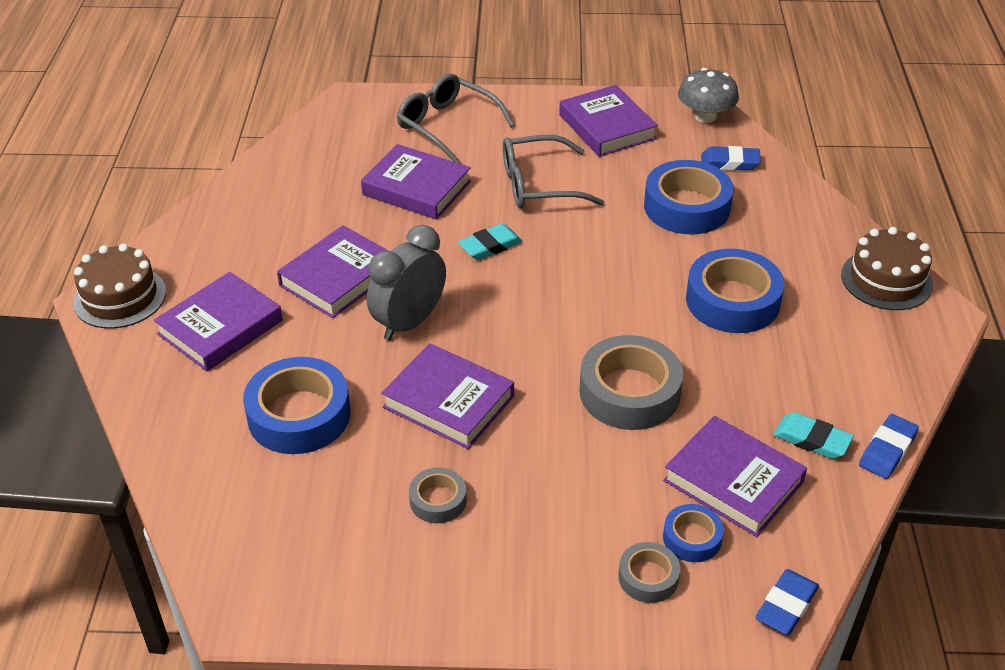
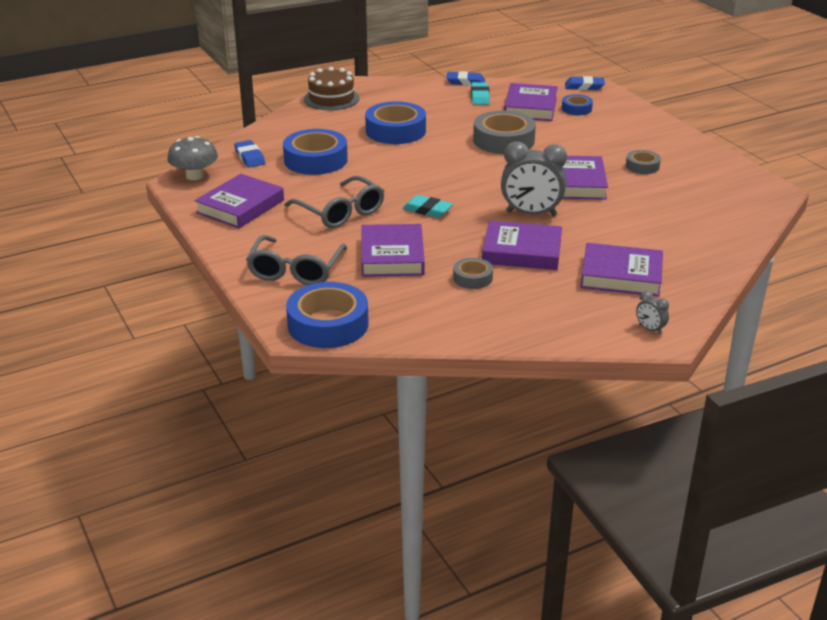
camera: 120 degrees left, 10 degrees down
brown cake [73,244,166,329] -> grey clock [636,291,669,335]
blue tape [243,357,350,454] -> blue tape moved to [286,282,368,348]
grey tape [618,542,680,603] -> grey tape moved to [453,258,493,289]

